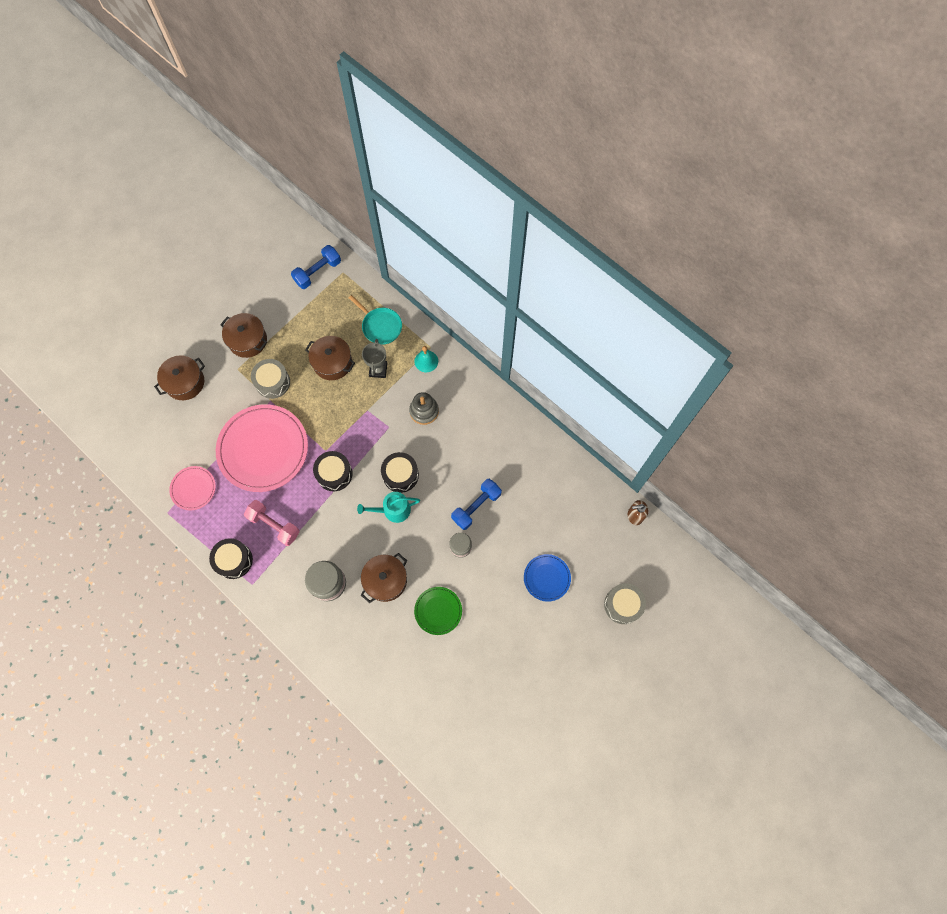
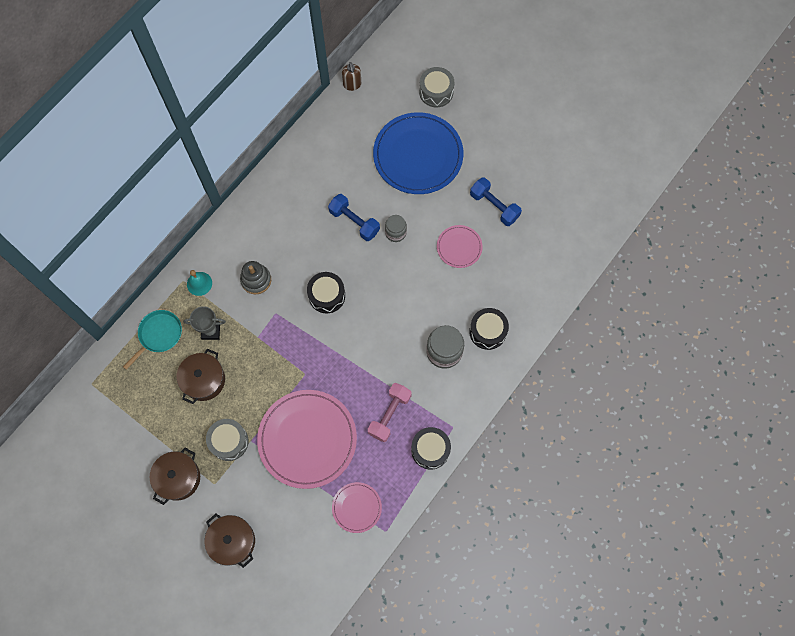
camera: 95 degrees left, 0 degrees up
blue dumbbell [291,245,341,289] -> blue dumbbell moved to [470,177,522,226]
black drum [313,451,353,491] -> black drum moved to [469,308,509,350]
turquoise watering can [357,492,420,523] -> none
brown pot [361,553,407,603] -> none
green plate [414,587,462,635] -> pink plate [437,225,483,268]
blue plate [524,554,571,602] -> blue plate [373,112,463,194], size x2.03

